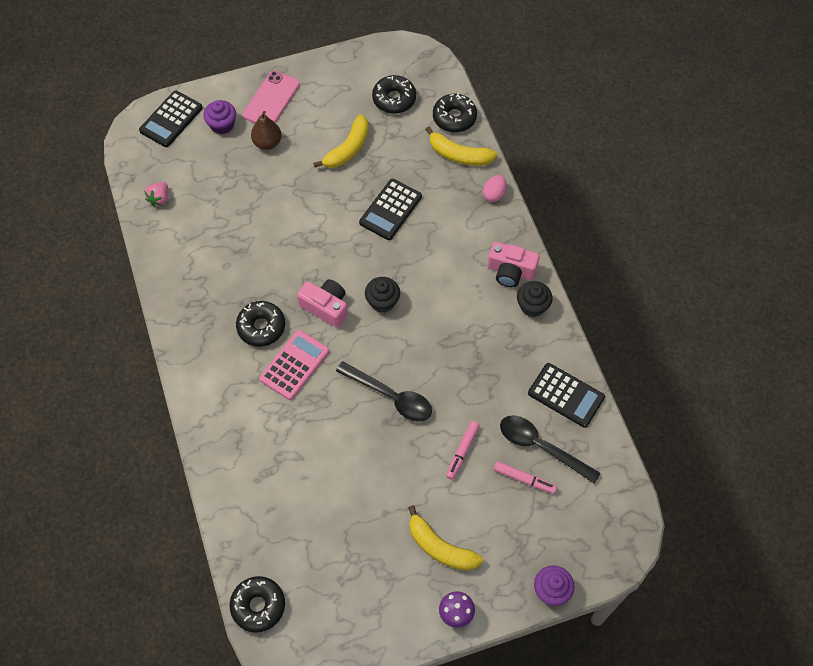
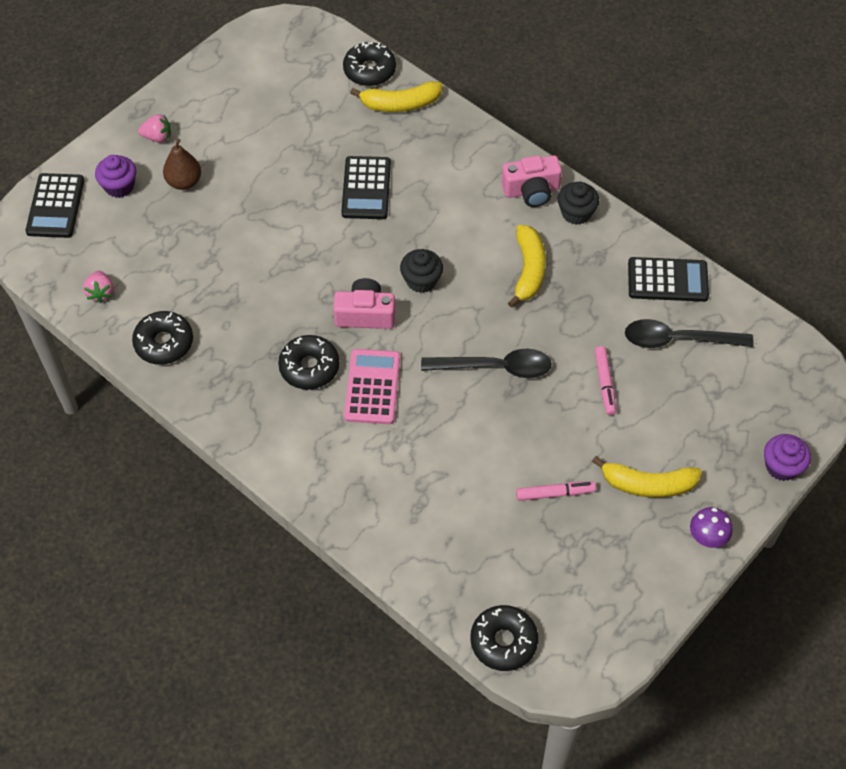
camera: 30 degrees left, 5 degrees down
pink phone [242,71,300,123] -> pink strawberry [138,114,171,143]
yellow banana [313,115,369,168] -> yellow banana moved to [508,225,546,308]
black donut [372,75,416,114] -> black donut moved to [132,311,193,365]
pink egg [483,175,507,202] -> none
pink marker [494,461,557,494] -> pink marker moved to [516,481,596,501]

